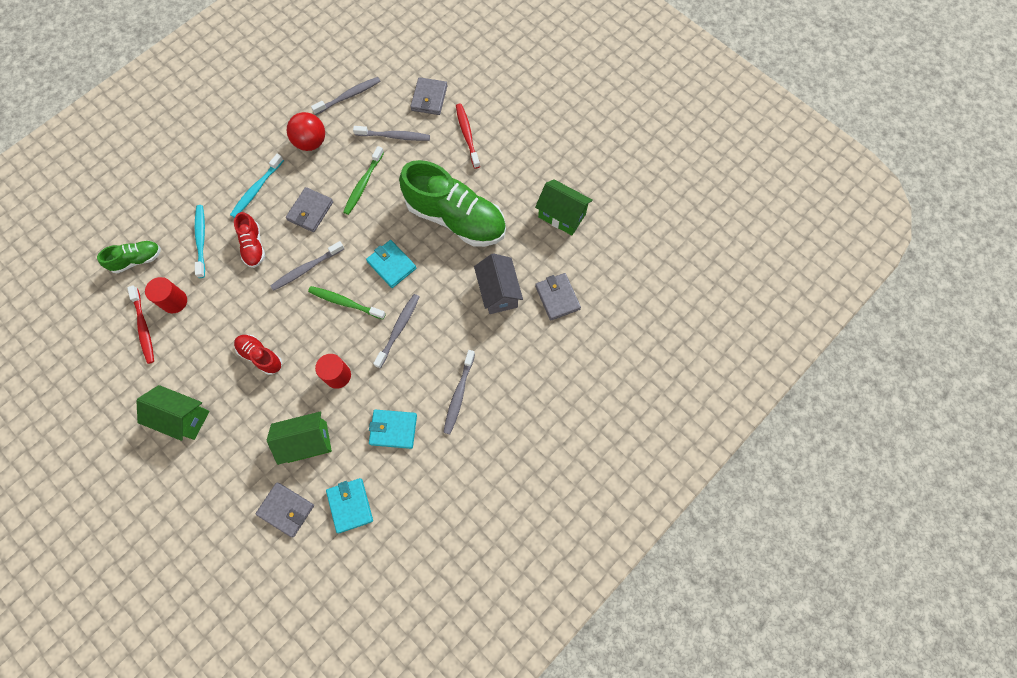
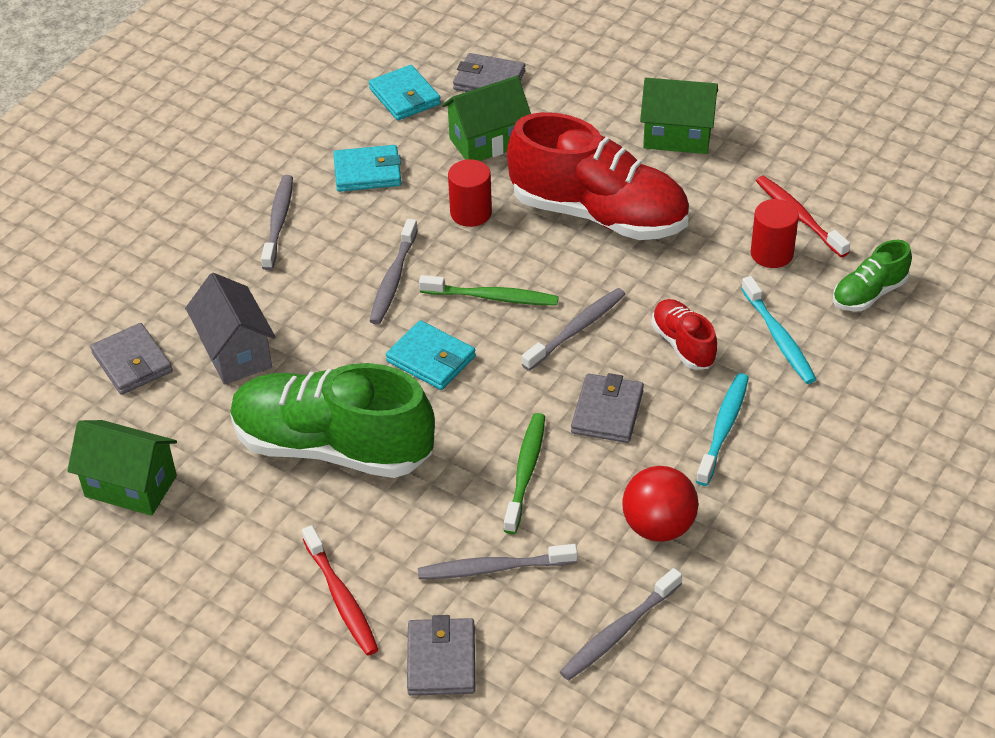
camera: 170 degrees right, 25 degrees down
red shoe [234,334,282,375] -> red shoe [507,112,689,240], size x2.12

